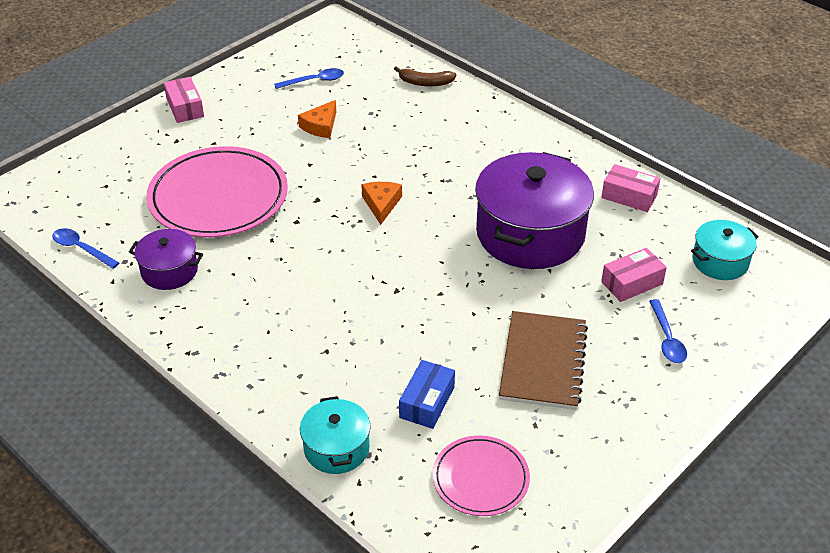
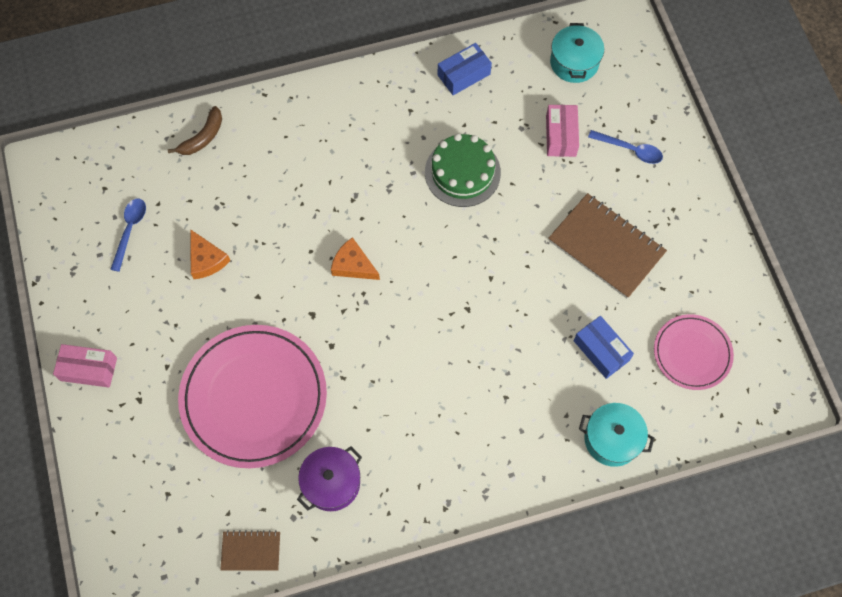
camera: 60 degrees left, 25 degrees up
blue spoon [52,228,119,269] -> brown notebook [220,530,280,571]
purple pot [475,152,594,269] -> green cake [425,133,501,207]
pink box [601,164,660,212] -> blue box [437,43,492,95]

